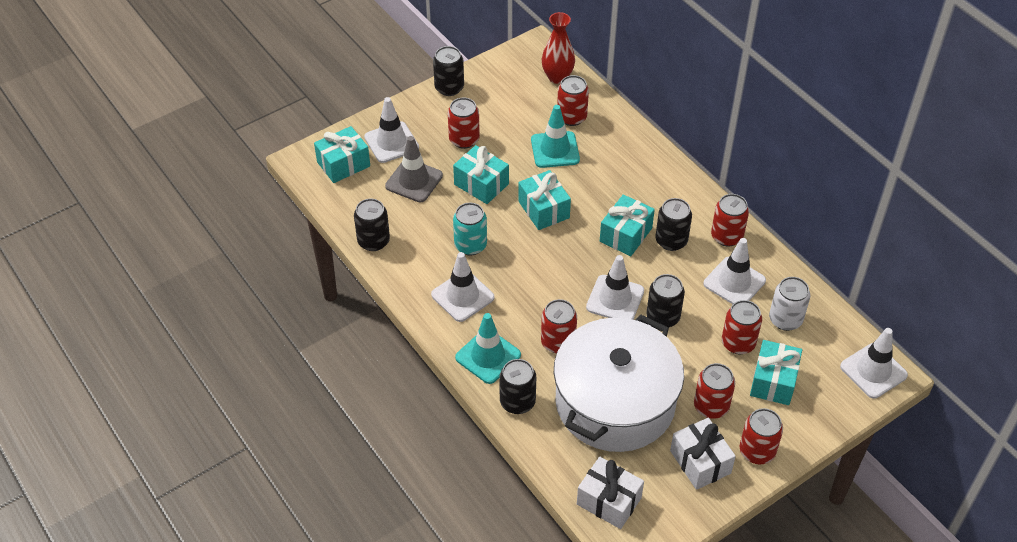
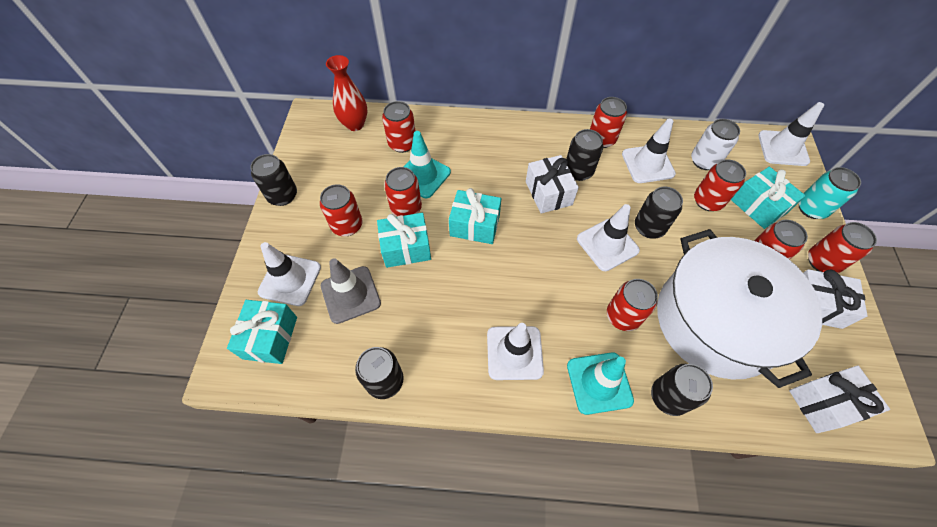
camera: 50 degrees left, 10 degrees up
turquoise can [453,203,487,255] -> turquoise can moved to [799,167,861,219]
turquoise gift [600,194,655,256] -> white gift [526,155,579,213]
none -> red can [384,167,422,217]

